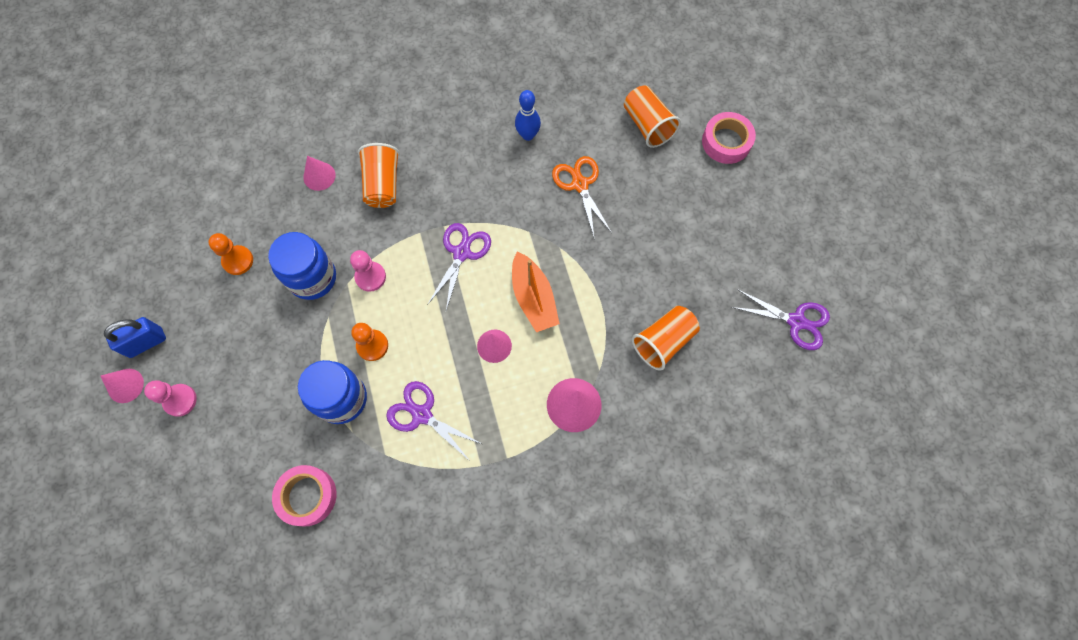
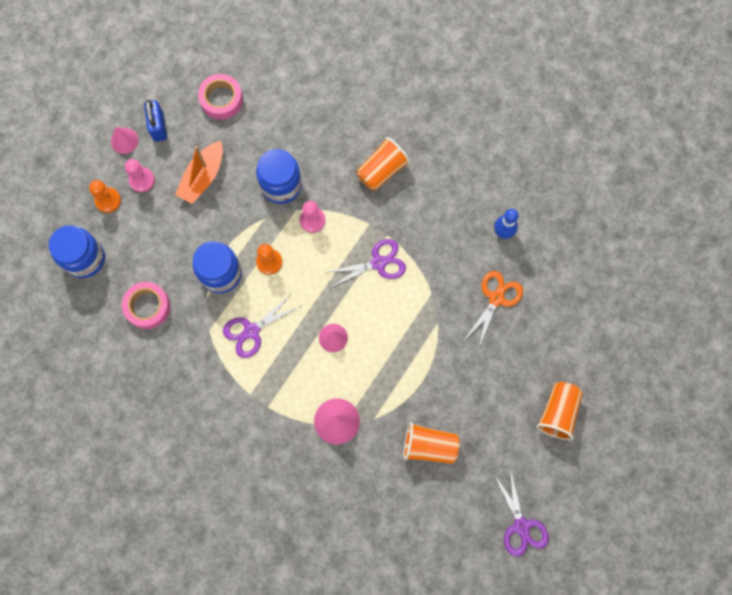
camera: 50 degrees right, 5 degrees up
blue padlock [104,317,166,358] -> blue padlock turned 60 degrees clockwise [144,100,167,142]
orange pawn [208,233,253,275] -> orange pawn moved to [89,180,121,213]
pink cone [303,156,336,191] -> none
purple scissors [386,381,482,461] -> purple scissors turned 120 degrees counterclockwise [223,293,301,358]
orange boat [512,252,560,332] -> orange boat moved to [175,141,223,204]
orange cup [624,85,681,148] -> orange cup moved to [536,382,583,440]
pink tape [702,112,756,164] -> pink tape moved to [198,74,243,120]
none -> blue jar [49,225,105,278]

